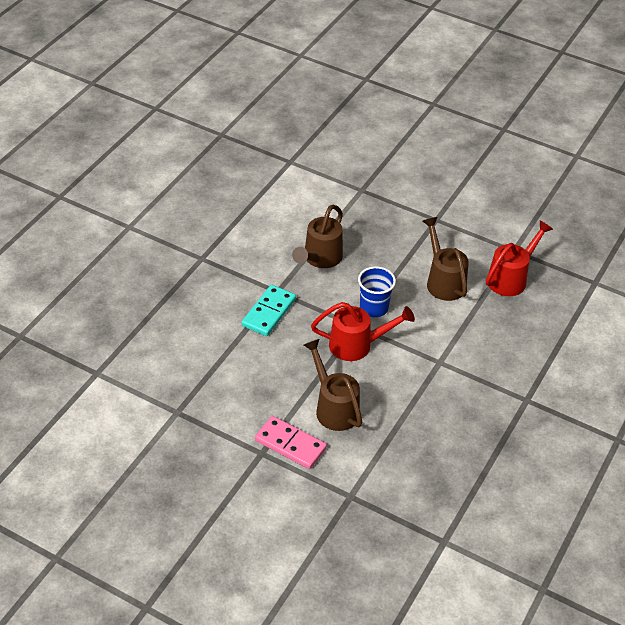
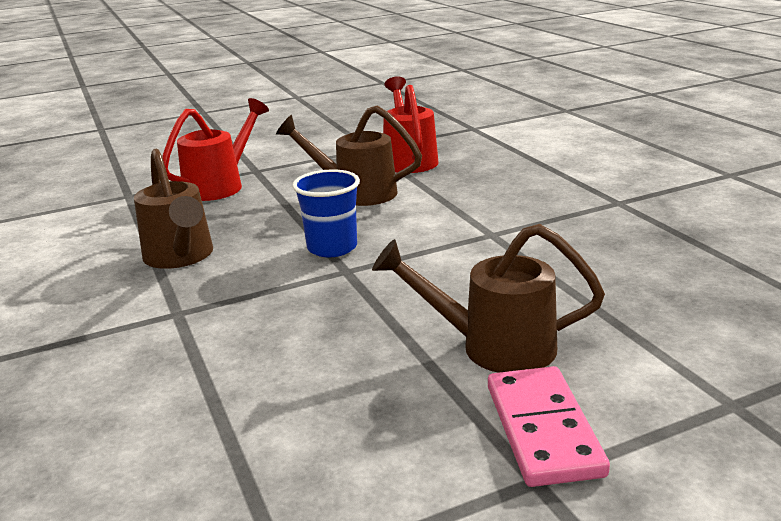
camera: 50 degrees left, 20 degrees down
turquoise domino [242,285,296,336] -> none
pink domino [255,416,327,469] -> pink domino turned 75 degrees counterclockwise [488,366,610,487]
red watering can [311,302,415,361] -> red watering can moved to [162,98,269,201]

